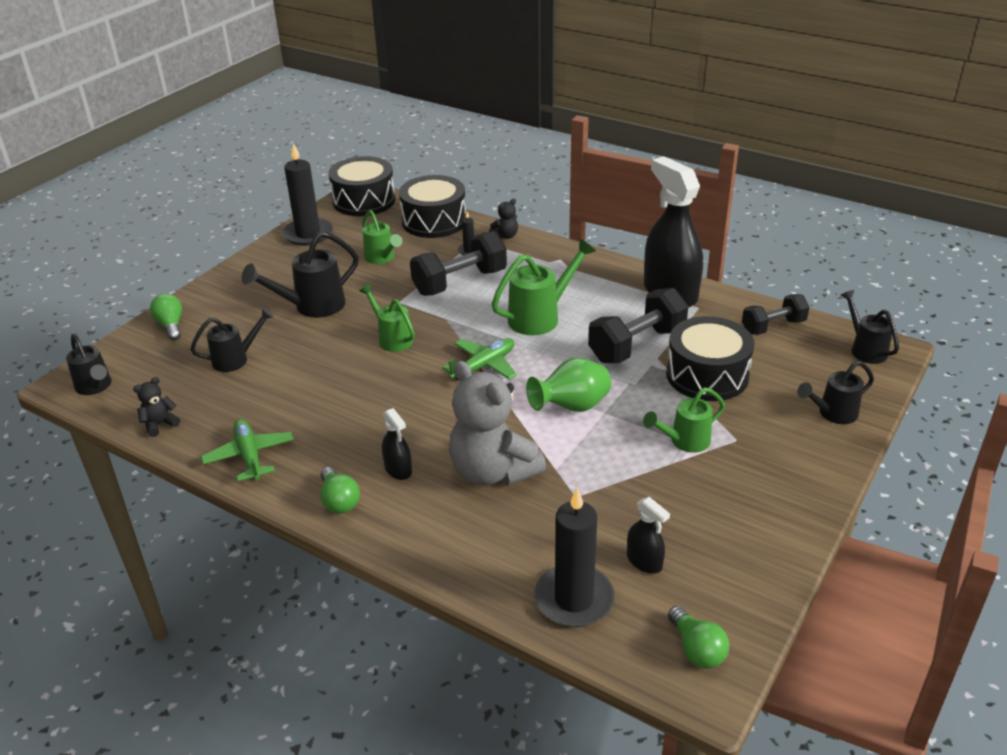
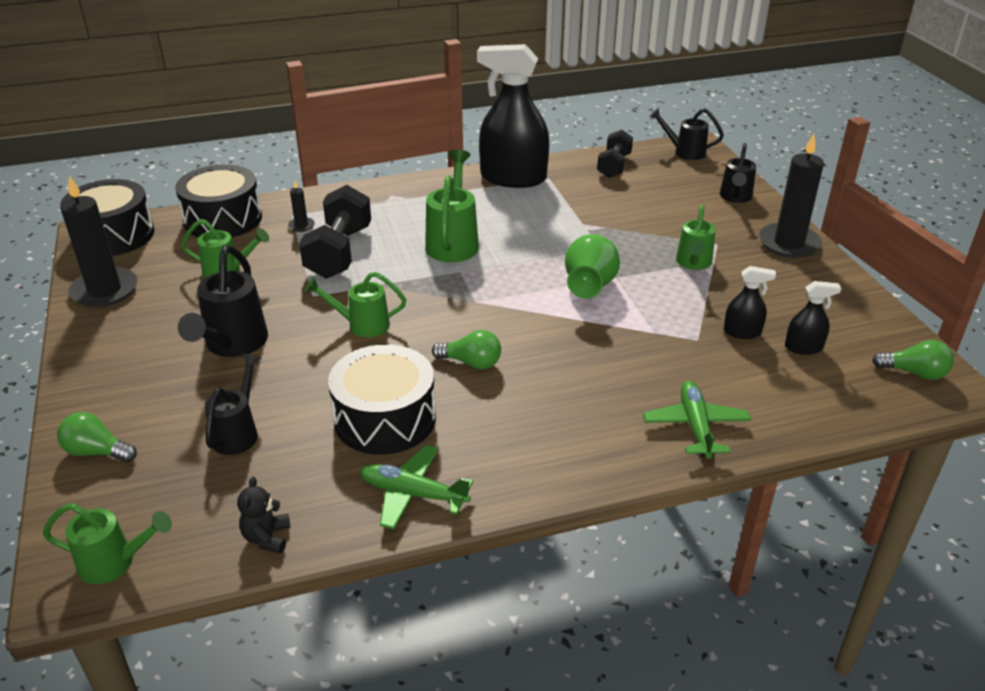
camera: 50 degrees left, 0 degrees up
black watering can [66,333,111,395] -> green watering can [43,503,172,584]
green light bulb [320,467,360,514] -> green light bulb moved to [432,330,501,369]
black spray bottle [382,408,412,480] -> black spray bottle moved to [724,266,776,339]
green plane [442,338,517,381] -> green plane moved to [643,381,751,459]
grey teddy bear [449,361,546,486] -> none
black teddy bear [489,199,518,239] -> none
black candle [534,487,615,627] -> black candle moved to [759,134,824,258]
black dumbbell [588,288,688,363] -> none
black drum [666,316,754,401] -> black drum moved to [328,345,436,455]

